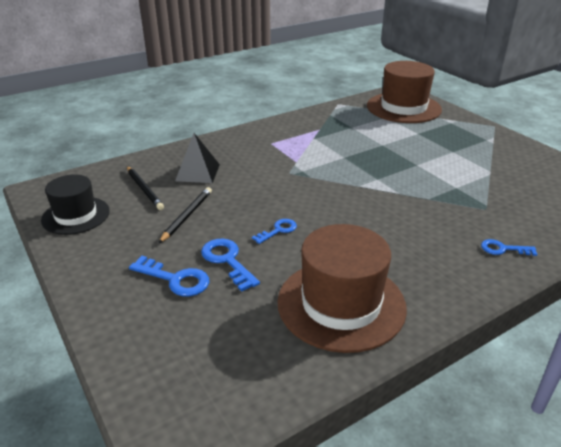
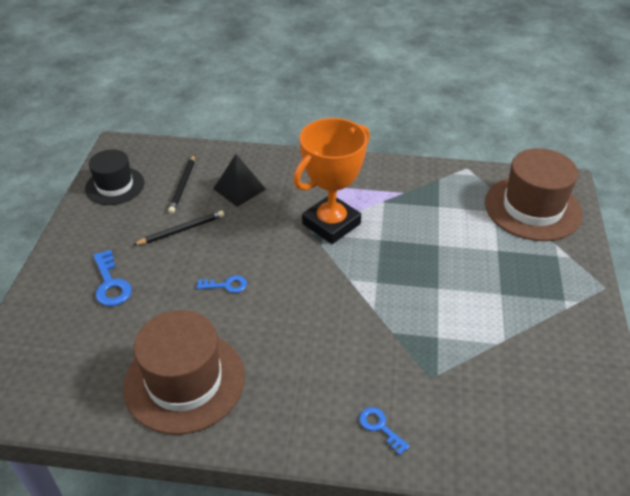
camera: 40 degrees right, 10 degrees up
blue key [201,239,260,292] -> none
none -> orange trophy [294,118,370,244]

